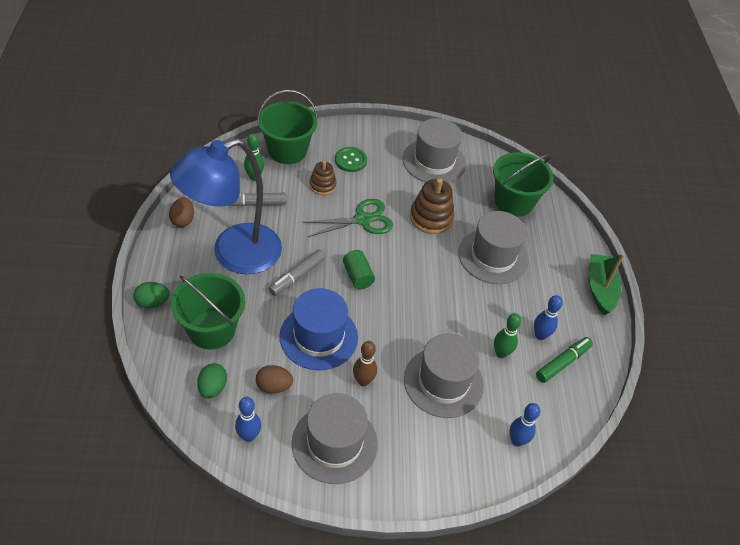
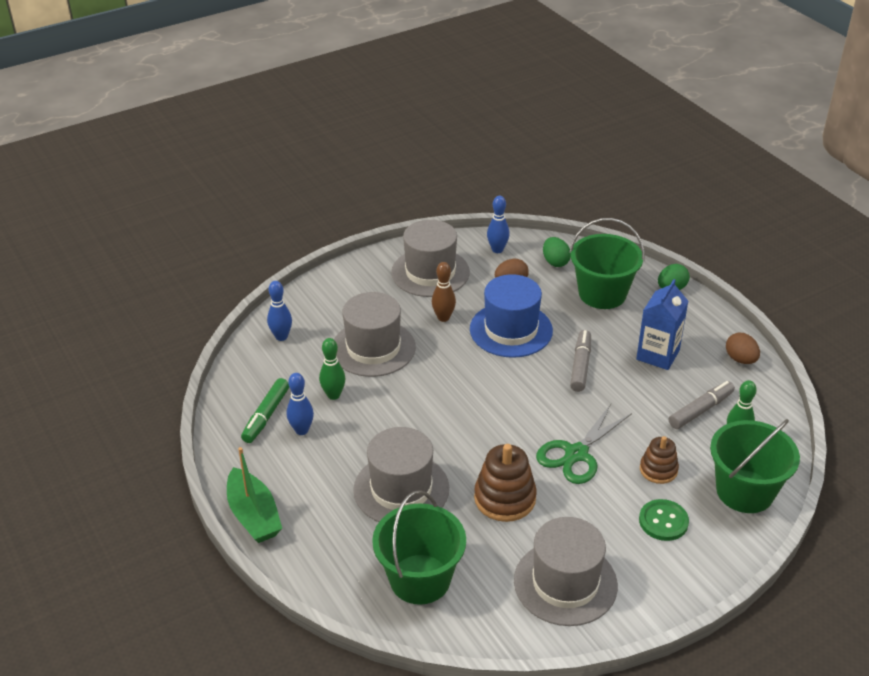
camera: 155 degrees right, 10 degrees down
blue lamp [170,138,282,274] -> blue carton [636,279,688,370]
green cylinder [343,250,375,289] -> none

